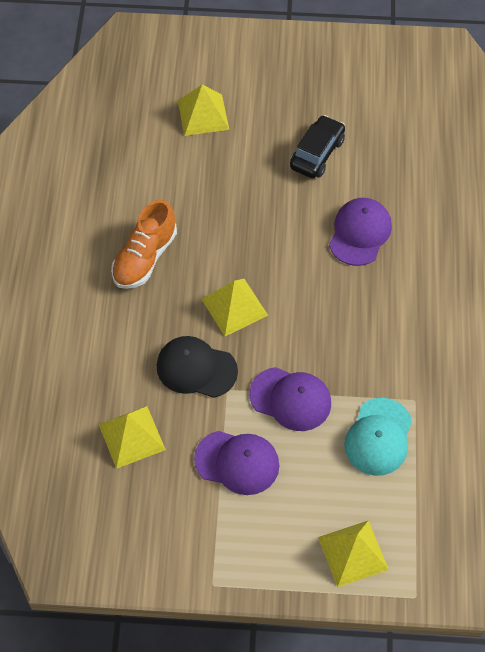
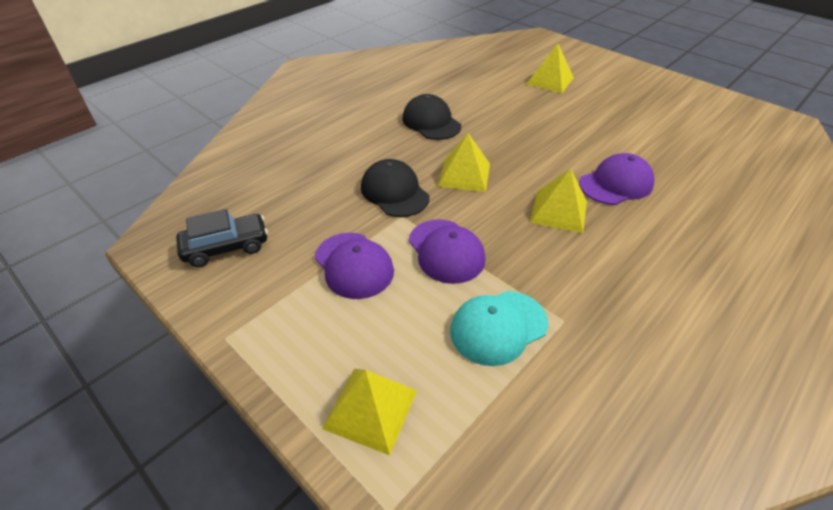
camera: 40 degrees right, 15 degrees down
yellow pyramid [99,406,166,469] -> yellow pyramid moved to [530,169,587,233]
orange shoe [111,200,177,289] -> black cap [402,94,461,140]
black car [290,115,345,178] -> black car moved to [176,209,268,267]

